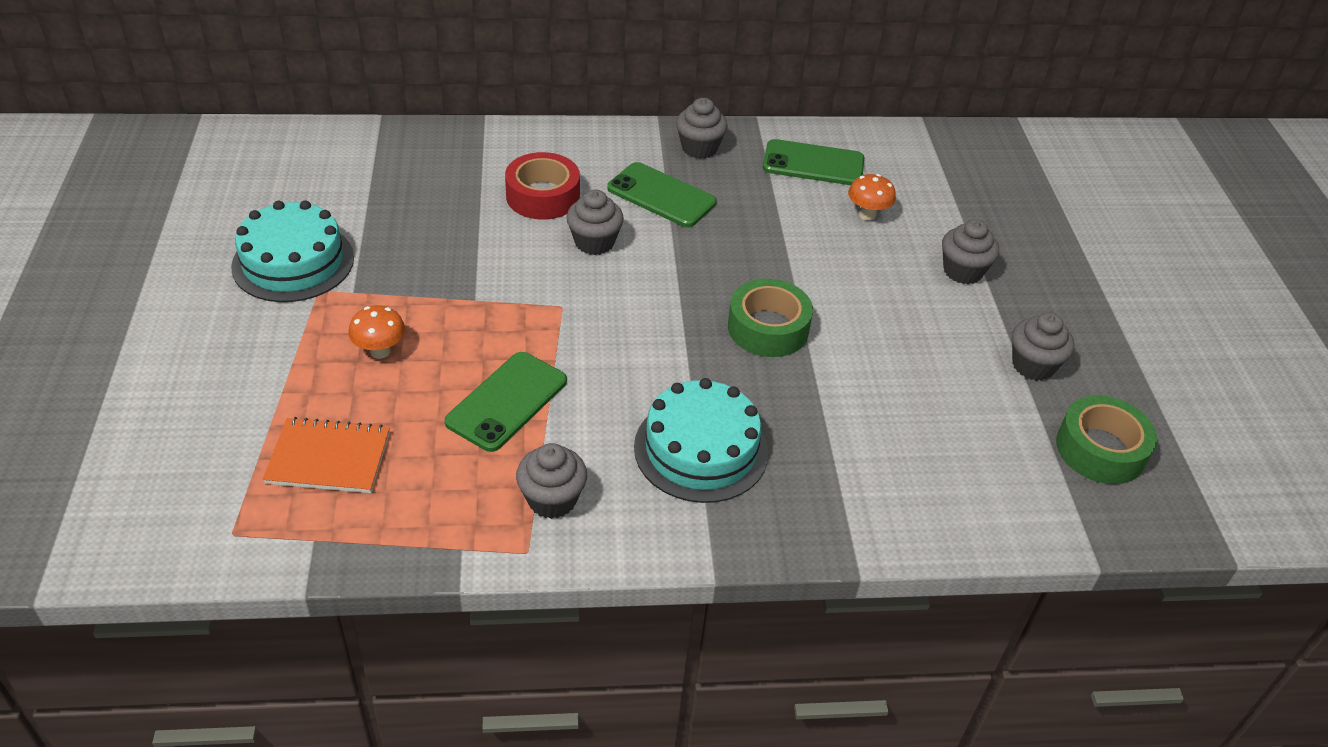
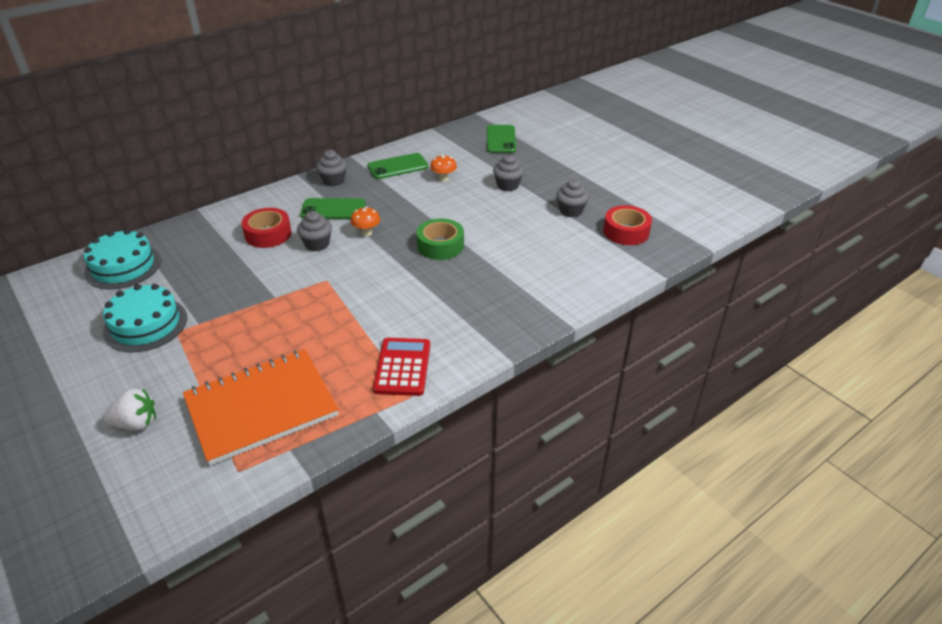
camera: 30 degrees left, 5 degrees down
orange notebook [263,417,390,493] -> orange notebook [183,349,339,465], size x1.87
orange mushroom [348,305,405,359] -> orange mushroom moved to [351,207,380,236]
green phone [445,352,567,452] -> green phone moved to [487,125,516,153]
grey cupcake [516,443,587,519] -> red calculator [373,338,430,396]
turquoise cake [634,378,768,503] -> turquoise cake moved to [84,229,161,290]
green tape [1056,395,1157,484] -> red tape [603,205,652,245]
none -> white strawberry [103,389,156,431]

